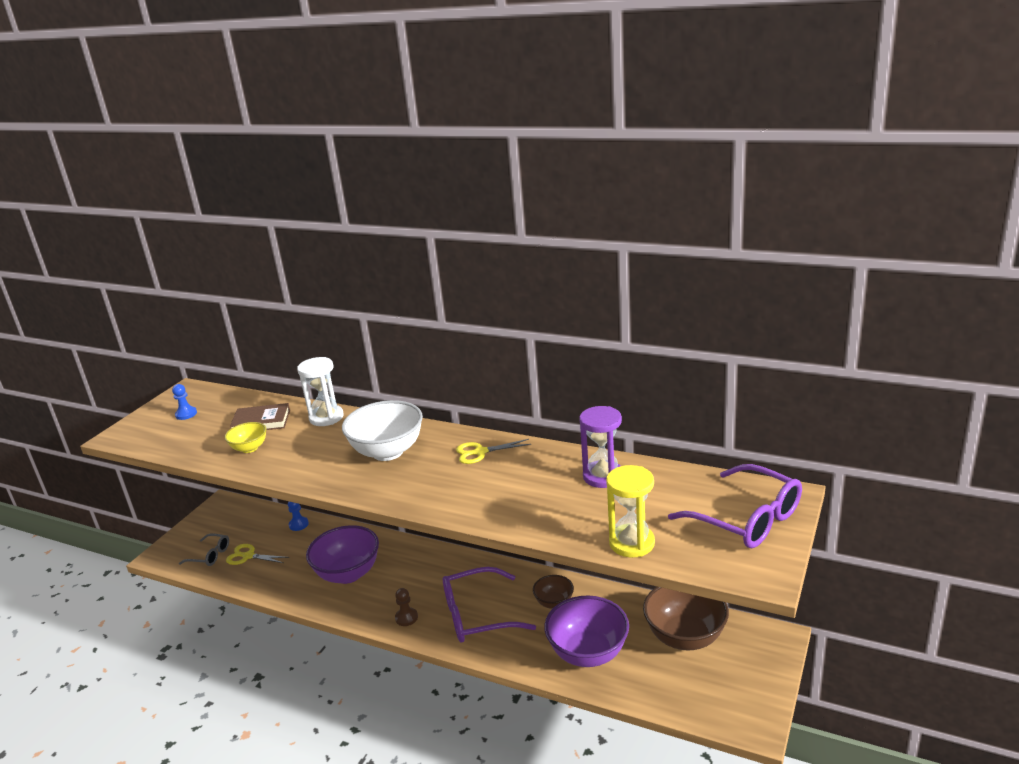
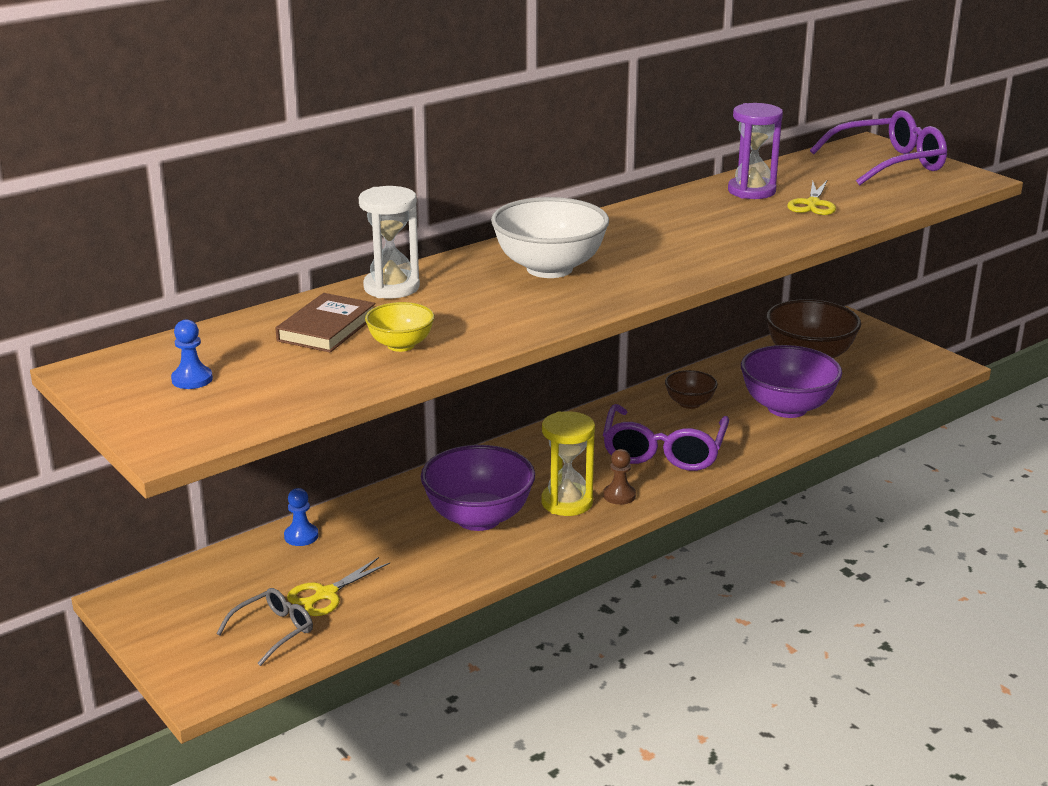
camera: 65 degrees left, 0 degrees up
yellow scissors [456,439,532,464] -> yellow scissors moved to [787,181,836,215]
yellow hourglass [606,465,655,557] -> yellow hourglass moved to [541,411,595,516]

